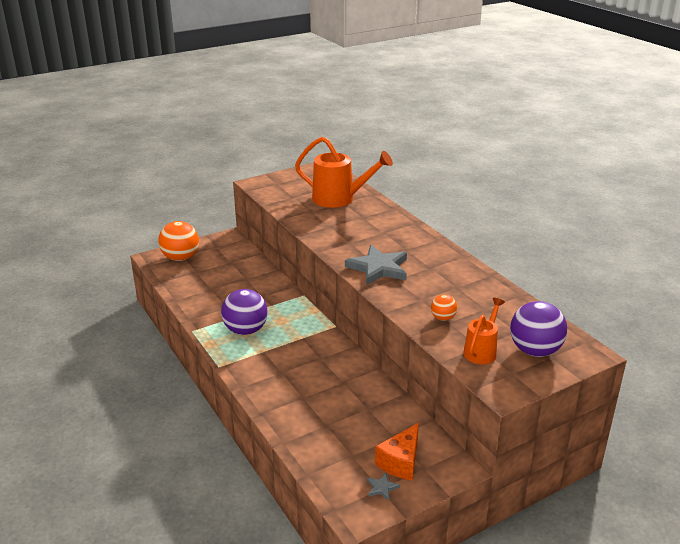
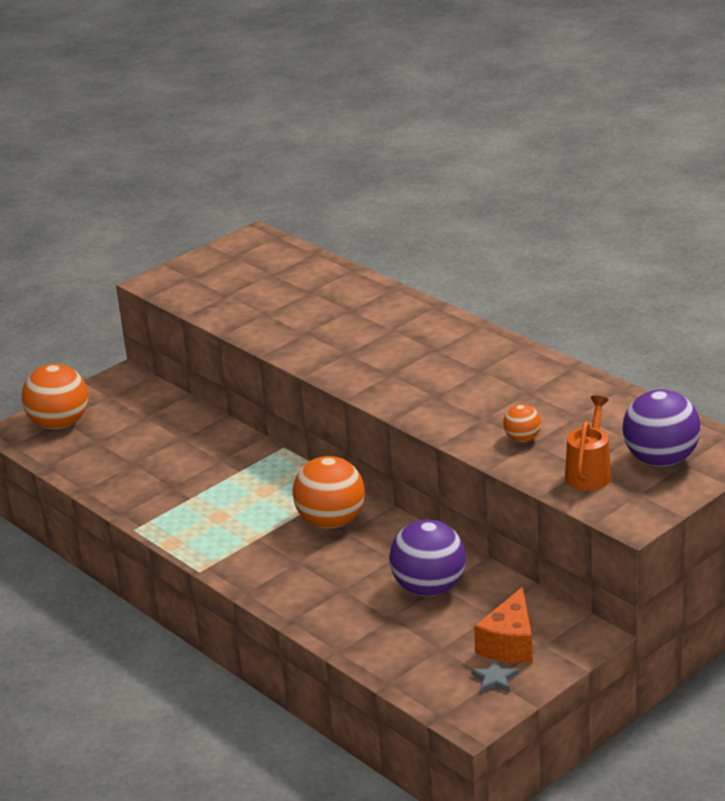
camera: 10 degrees left, 0 degrees up
purple ball [221,289,268,335] -> purple ball moved to [389,520,466,596]
orange watering can [295,137,393,208] -> none
grey star [345,245,407,285] -> none
none -> orange ball [292,456,365,528]

